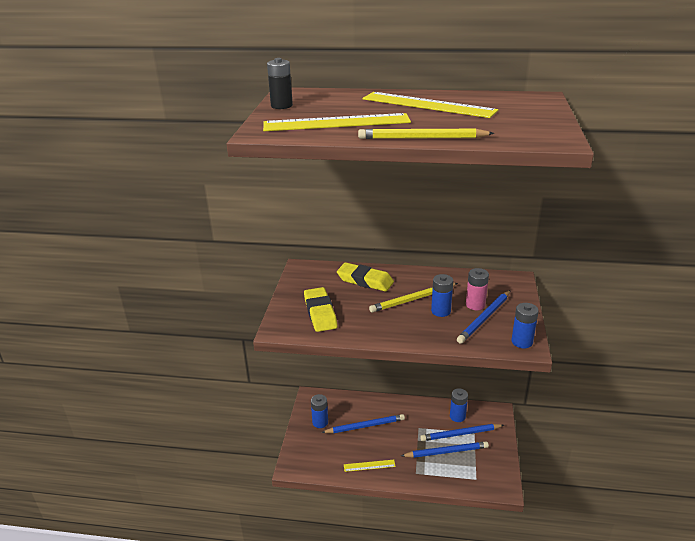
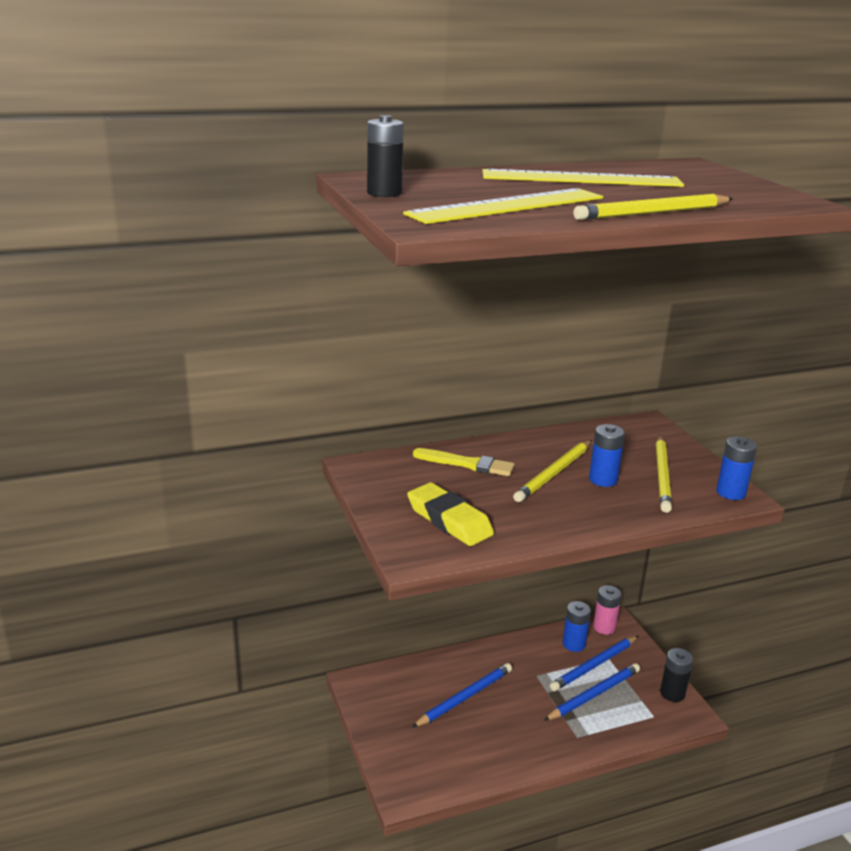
camera: 30 degrees left, 5 degrees down
blue battery [311,394,328,428] -> none
yellow eraser [337,262,394,292] -> yellow brush [413,448,515,476]
yellow ruler [344,460,396,472] -> none
blue pencil [457,290,511,344] -> yellow pencil [656,436,672,513]
pink battery [466,268,489,310] -> pink battery moved to [593,585,622,635]
none -> black battery [660,648,693,702]

